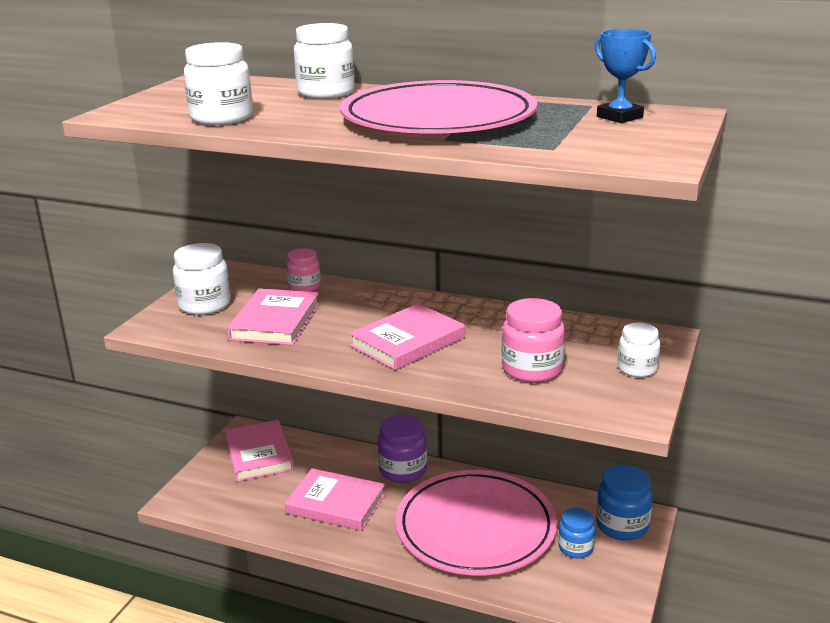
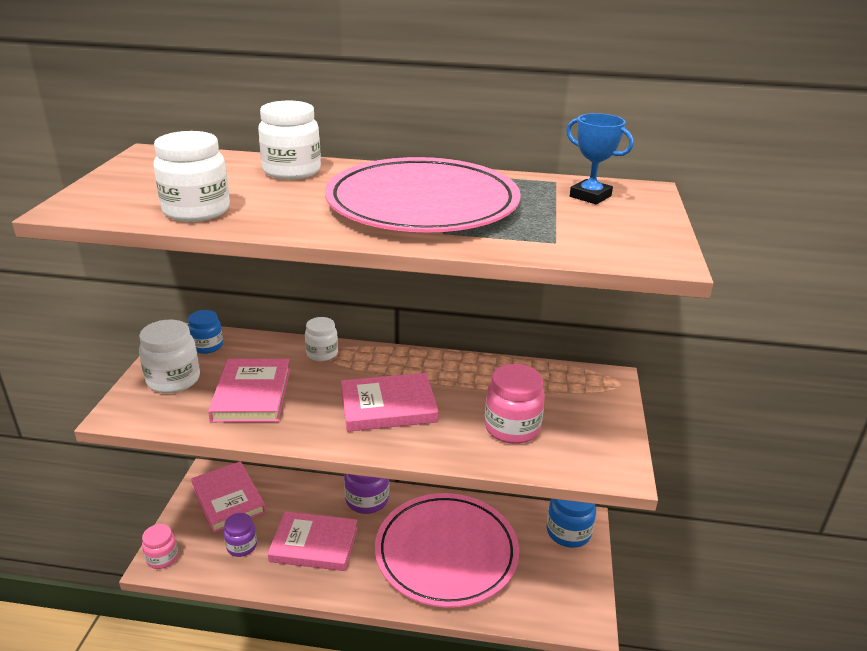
camera: 15 degrees left, 5 degrees up
pink jar [286,248,321,292] -> pink jar moved to [142,524,178,569]
pink book [349,303,465,370] -> pink book turned 45 degrees clockwise [341,373,439,432]
blue jar [558,508,595,558] -> blue jar moved to [188,310,223,354]
white jar [618,323,660,377] -> white jar moved to [305,317,338,361]
none -> purple jar [224,513,257,557]

